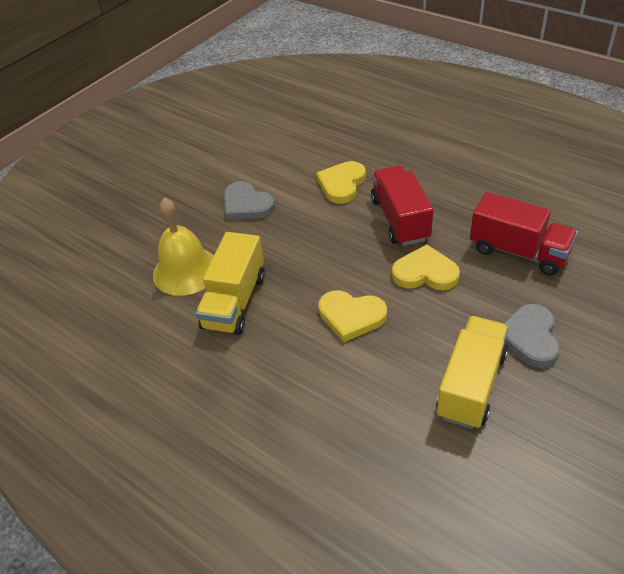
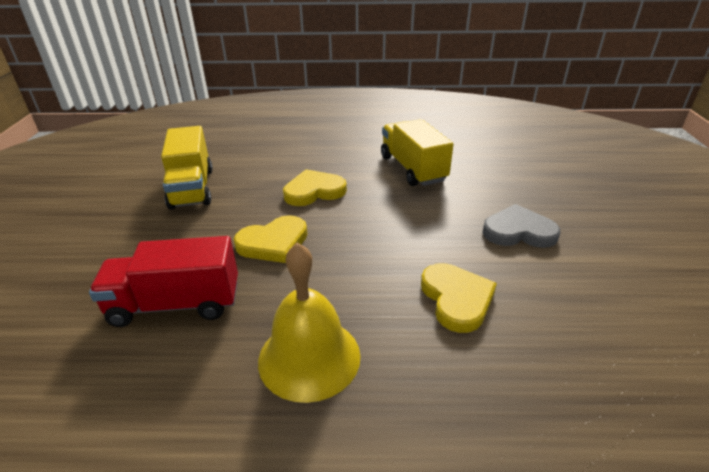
camera: 140 degrees right, 10 degrees down
yellow bell [153,198,214,296] -> yellow bell moved to [258,243,361,403]
red truck [371,165,433,246] -> none
grey heart [503,304,560,368] -> none

